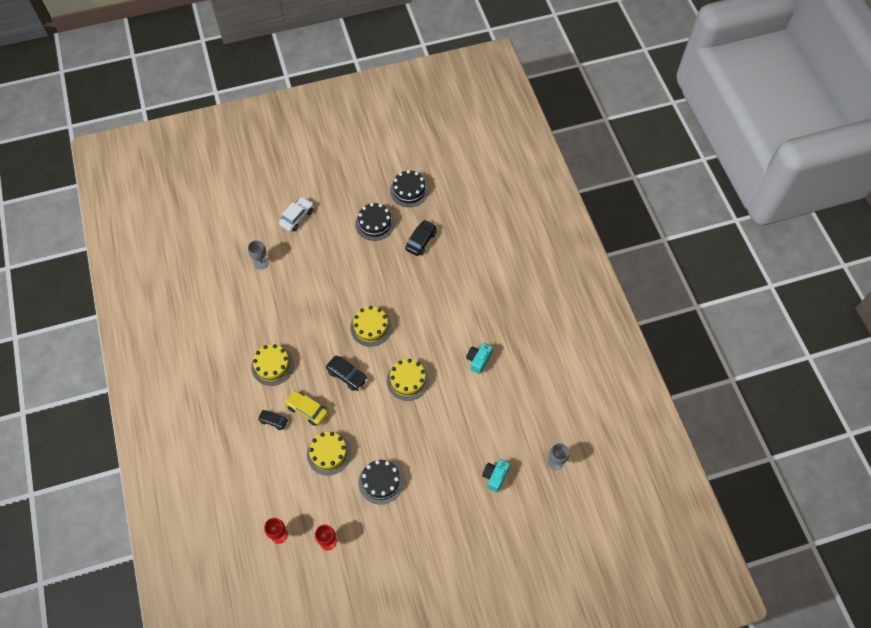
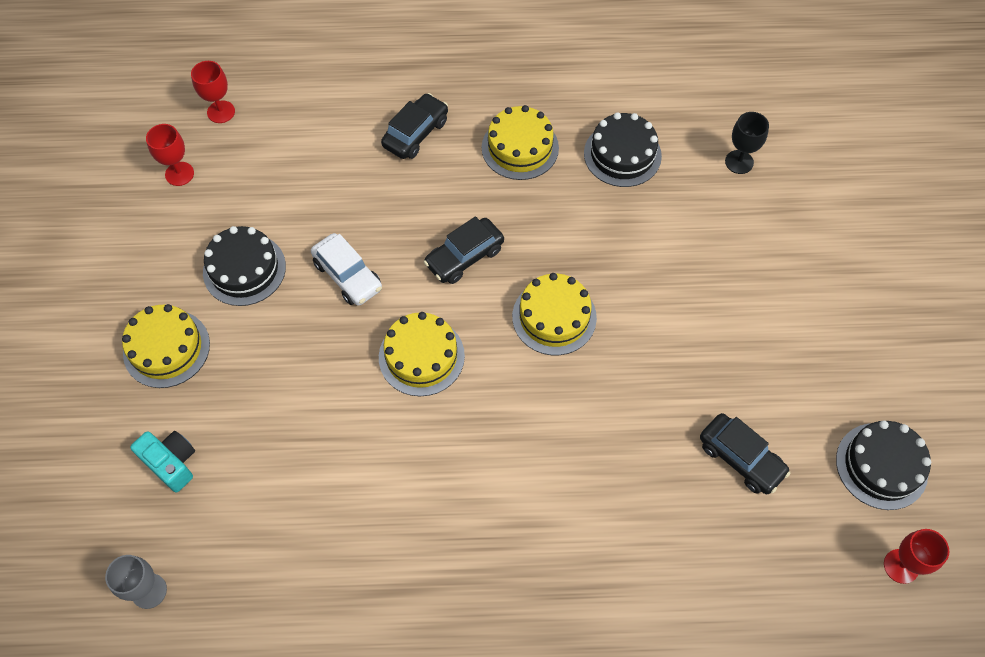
camera: 105 degrees right, 0 degrees up
grey goblet [248,240,269,270] -> black goblet [725,112,769,174]
black car [258,410,288,430] -> black car [381,93,448,159], size x1.51
white car [279,197,313,232] -> white car moved to [311,233,382,306]
yellow car [285,391,328,426] -> none
yellow cake [307,432,352,475] -> yellow cake moved to [122,304,210,388]
black cake [356,203,395,241] -> black cake moved to [584,112,662,187]
turquoise camera [466,343,493,374] -> none
none -> red goblet [884,529,949,584]

